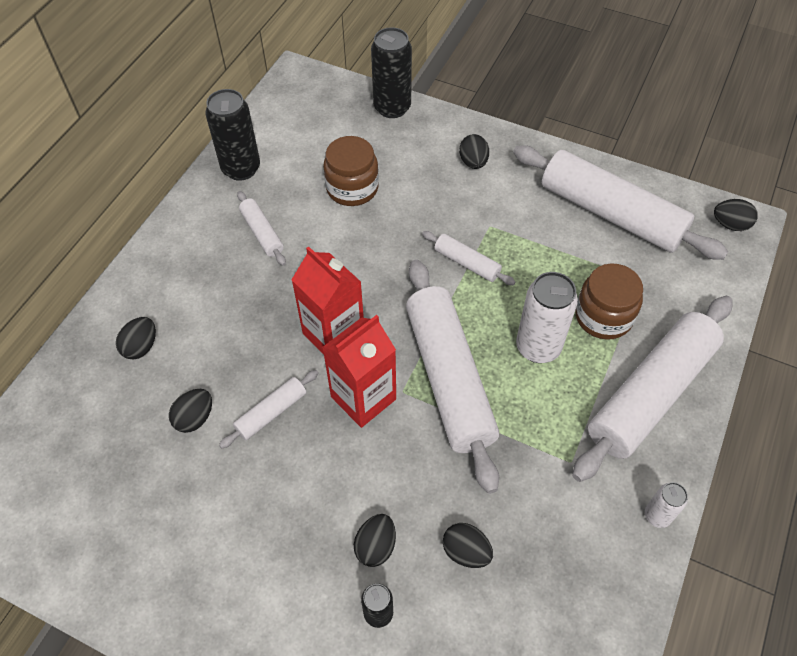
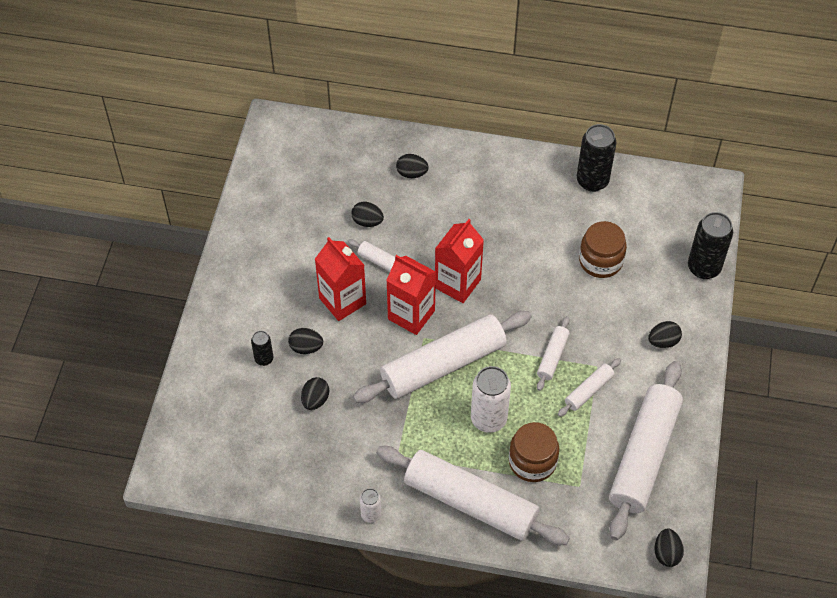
camera: 75 degrees right, 0 degrees up
white rolling pin [237,191,286,266] -> white rolling pin moved to [558,358,621,417]
none -> red carton [315,237,366,321]

